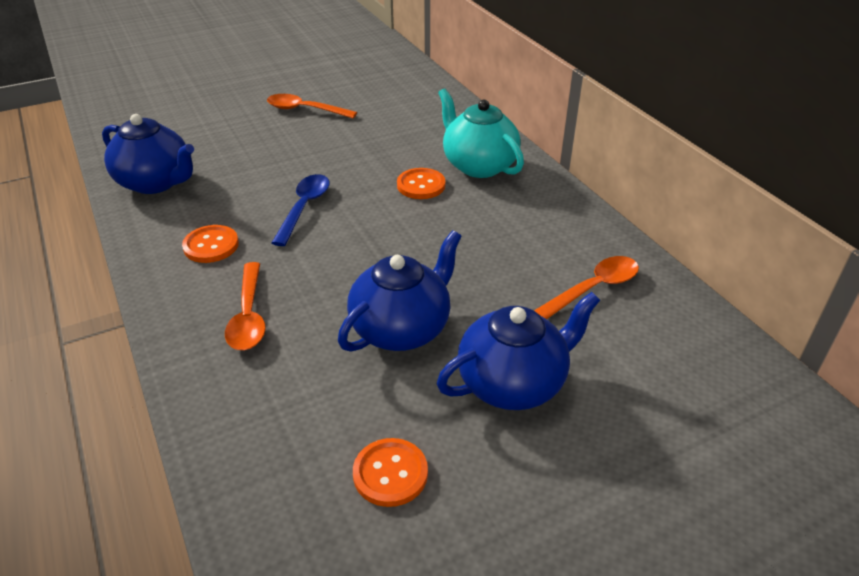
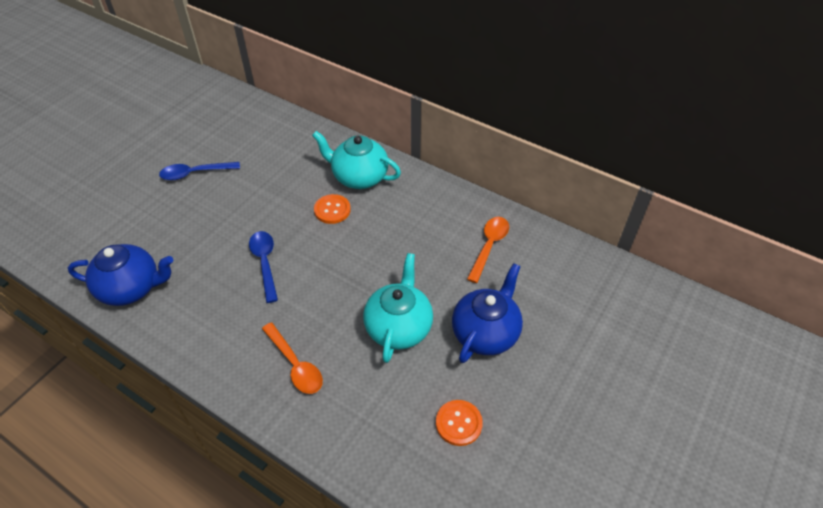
camera: 30 degrees left, 10 degrees up
orange button [182,225,239,263] -> none
orange spoon [267,94,357,118] -> blue spoon [159,162,240,181]
blue teapot [338,230,462,352] -> turquoise teapot [363,253,433,363]

